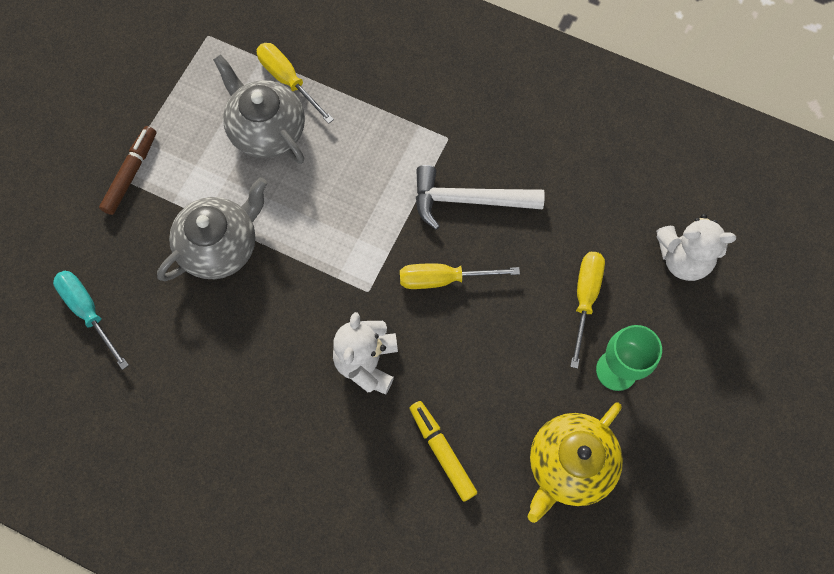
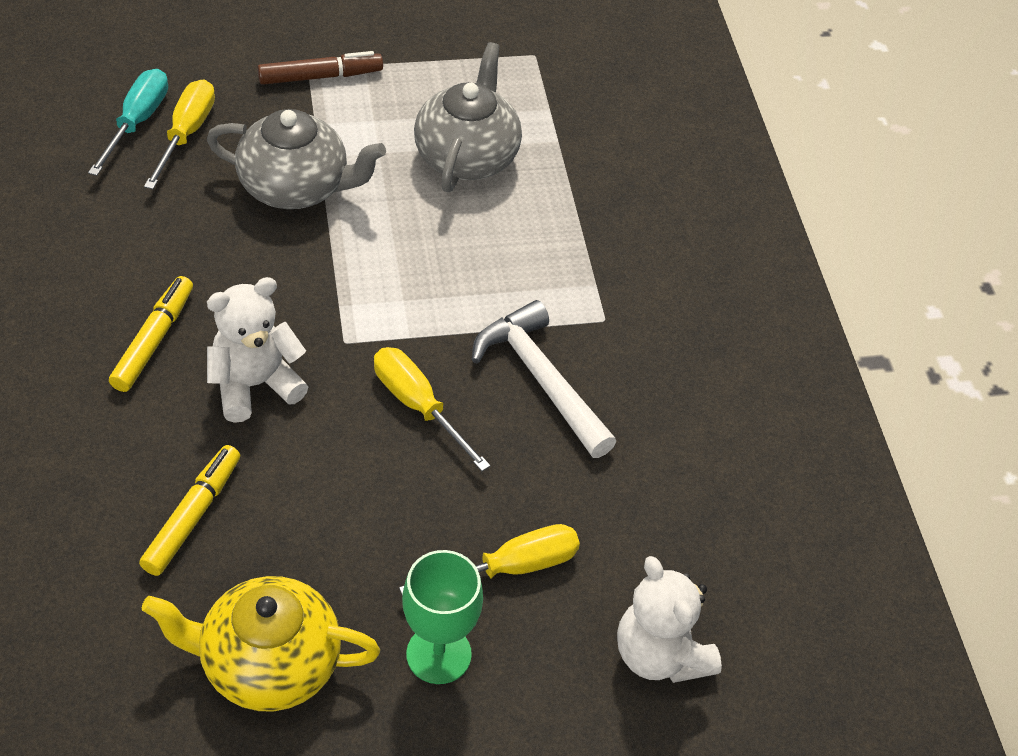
camera: 50 degrees right, 20 degrees down
yellow screwdriver [257,43,334,124] -> yellow screwdriver moved to [144,79,215,189]
none -> yellow marker [109,276,193,392]

